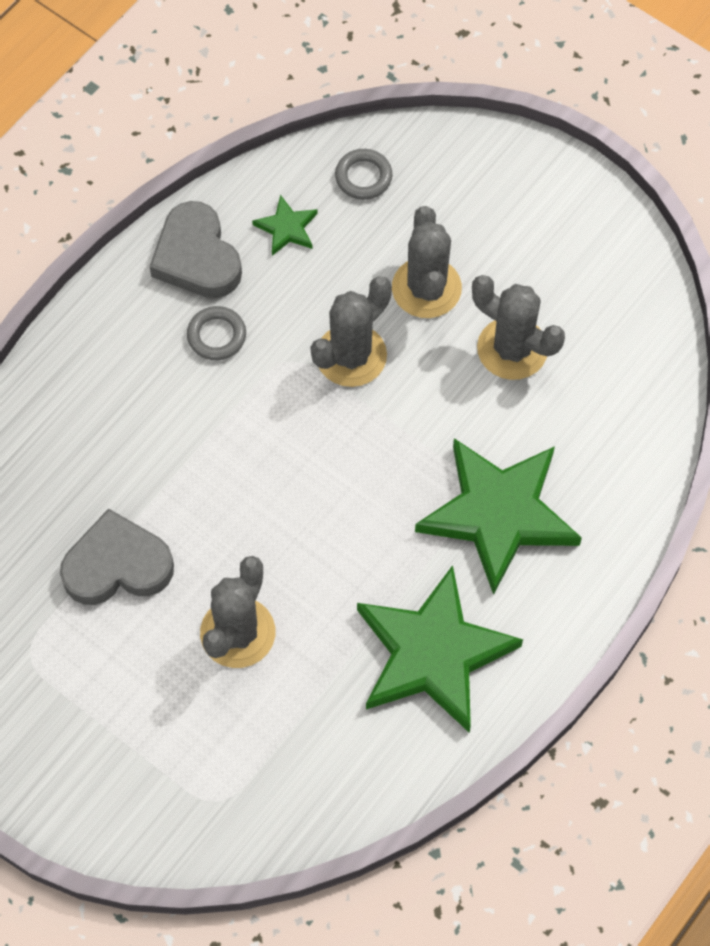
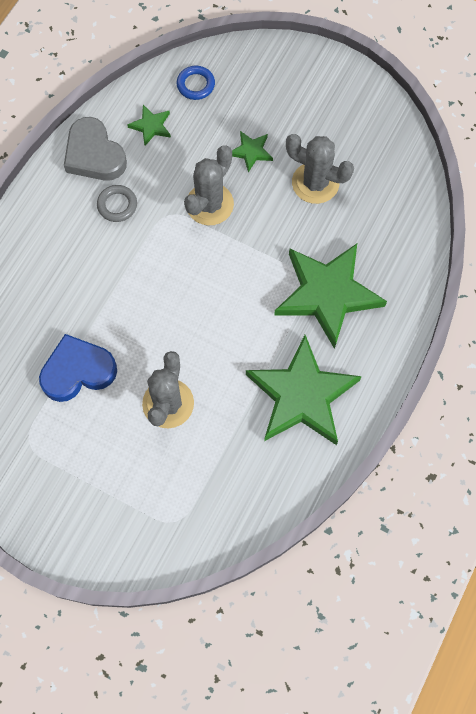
camera: 10 degrees left, 5 degrees up
grey heart [60,508,174,605] -> blue heart [39,334,117,402]
grey ring [335,149,392,200] -> blue ring [177,66,215,100]
grey cactus [392,206,462,318] -> green star [232,131,273,172]

